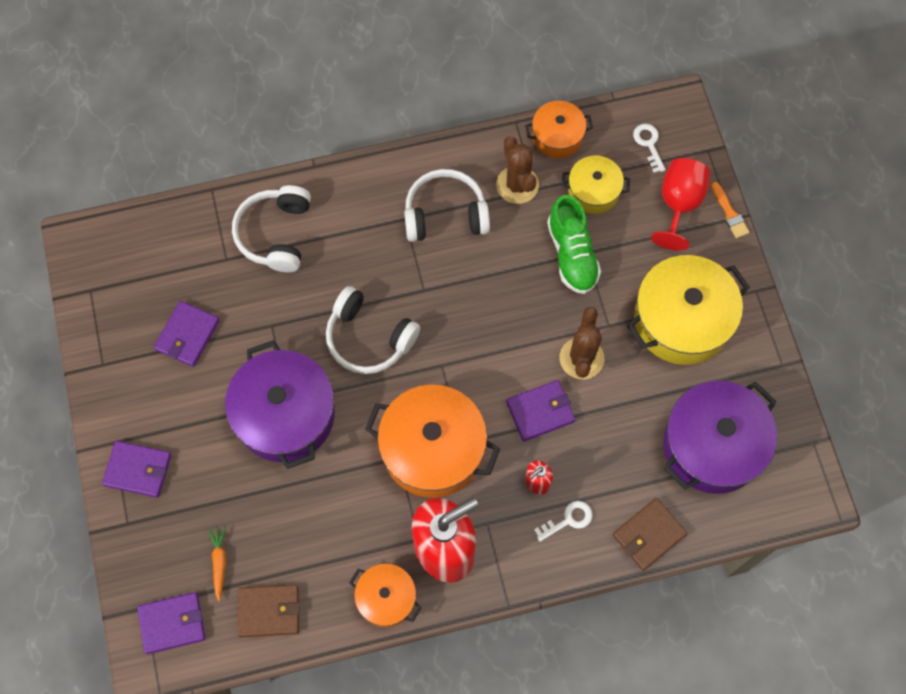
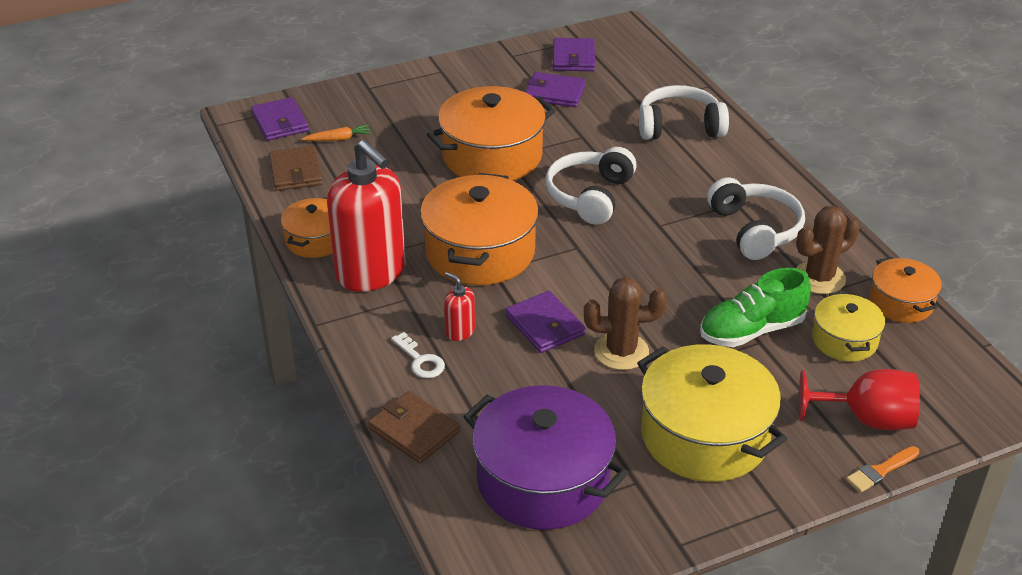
camera: 80 degrees right, 30 degrees down
purple wallet [102,441,171,498] -> purple wallet moved to [553,38,595,71]
purple pot [225,340,335,469] -> orange pot [427,86,555,181]
white key [633,124,666,173] -> none

